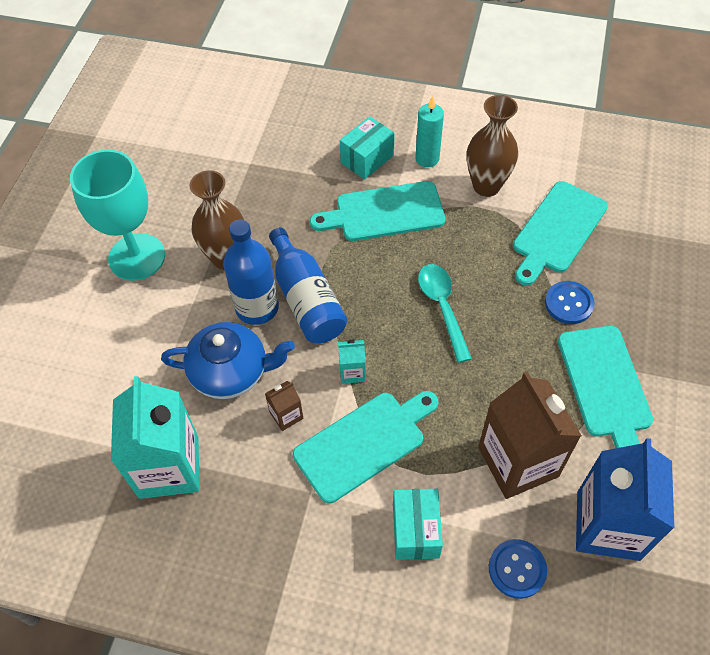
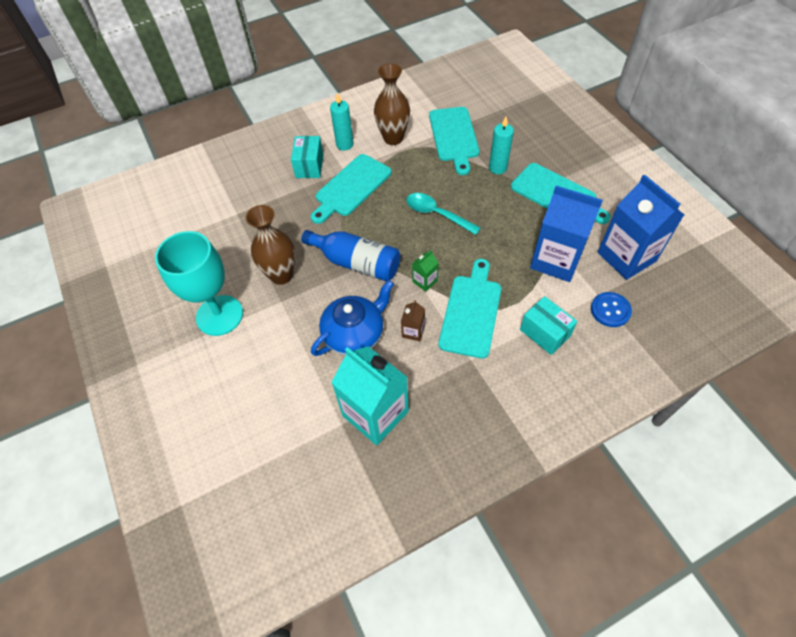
camera: 40 degrees left, 0 degrees up
blue bottle [223,220,279,325] -> none
turquoise carton [338,340,366,384] -> green carton [412,250,439,292]
brown carton [478,371,582,499] -> blue carton [530,186,603,282]
blue button [545,281,595,324] -> turquoise candle [489,117,514,174]

